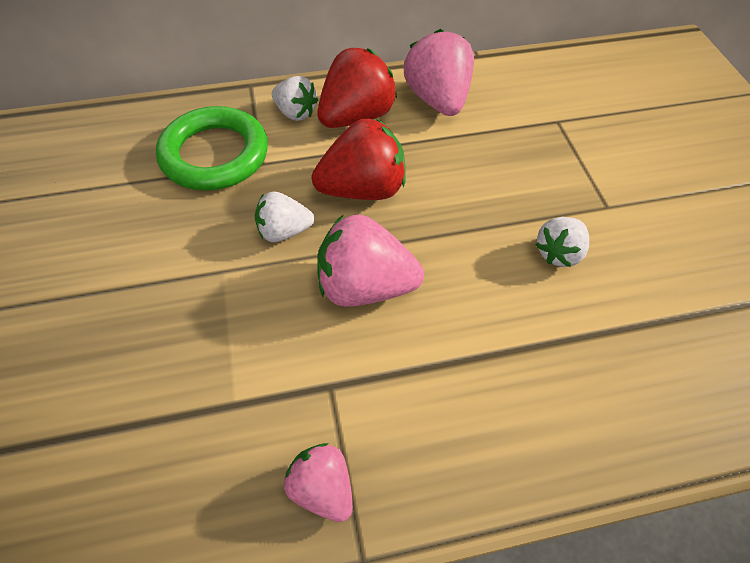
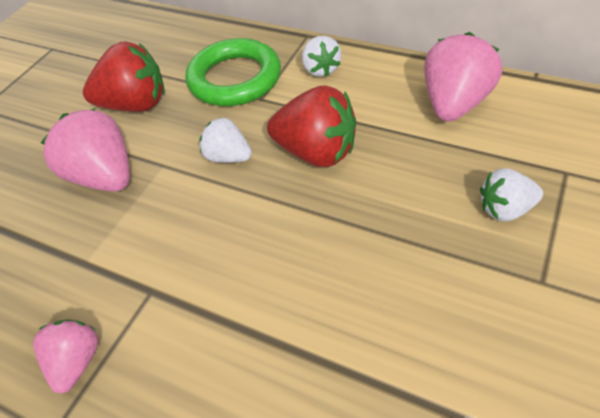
camera: 45 degrees right, 5 degrees down
red strawberry [317,48,397,128] -> red strawberry moved to [83,42,165,112]
pink strawberry [317,215,424,307] -> pink strawberry moved to [41,108,130,191]
white strawberry [536,217,589,267] -> white strawberry moved to [480,168,543,222]

